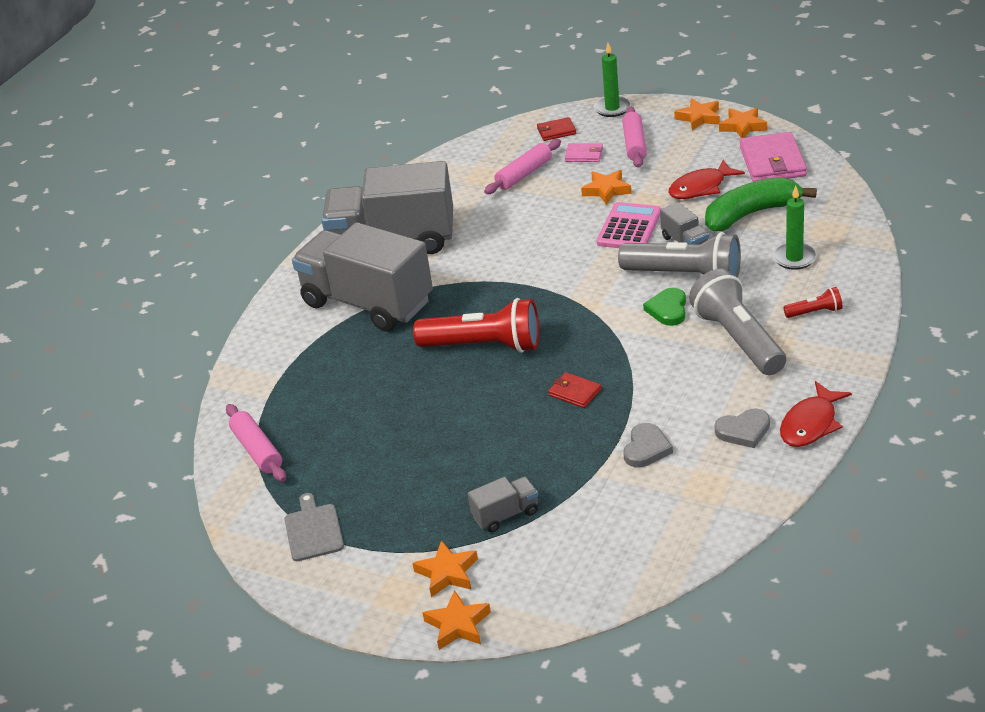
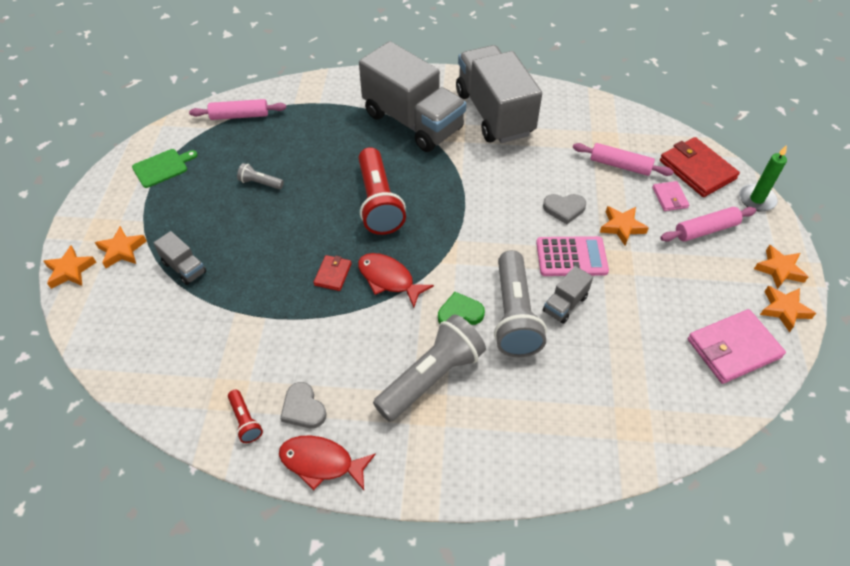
camera: 65 degrees right, 15 degrees up
pink rolling pin [226,404,286,482] -> pink rolling pin turned 45 degrees clockwise [189,99,286,120]
grey cutting board [284,493,344,561] -> green cutting board [132,149,197,188]
grey truck [292,222,433,331] -> grey truck turned 120 degrees clockwise [359,41,467,152]
red wallet [537,117,576,141] -> red wallet [660,137,740,197], size x1.91
grey heart [623,423,673,468] -> grey heart moved to [543,194,586,224]
red fish [669,159,745,199] -> red fish moved to [358,253,434,308]
green banana [705,177,817,231] -> none
green candle [772,186,817,270] -> none
red flashlight [784,287,842,318] -> red flashlight moved to [228,390,263,443]
none -> grey flashlight [237,163,284,189]

